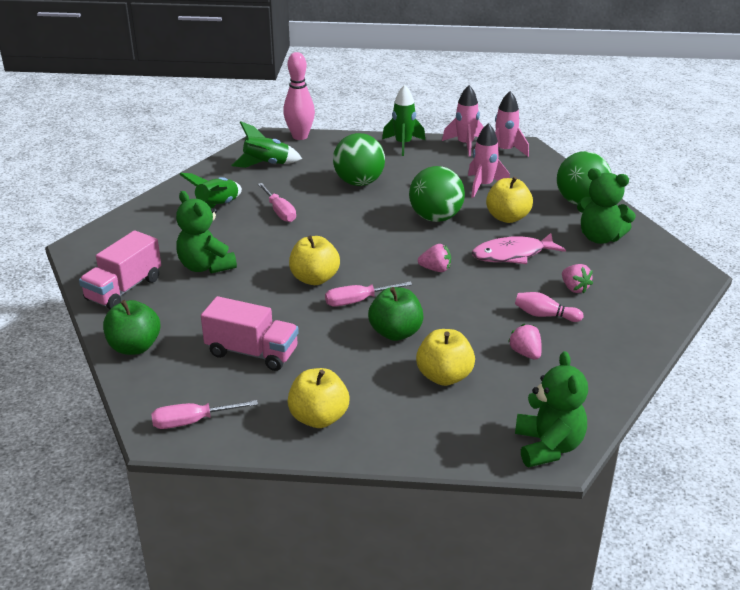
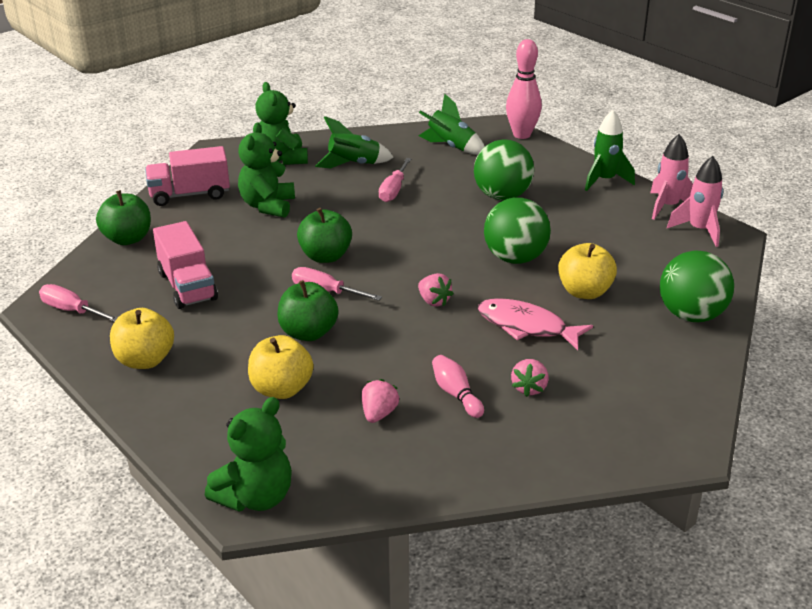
camera: 45 degrees right, 0 degrees up
yellow apple [289,236,340,285] -> green apple [297,208,352,263]
pink rocket [468,123,510,198] -> none
green teddy bear [577,168,636,244] -> green teddy bear moved to [255,82,308,165]

